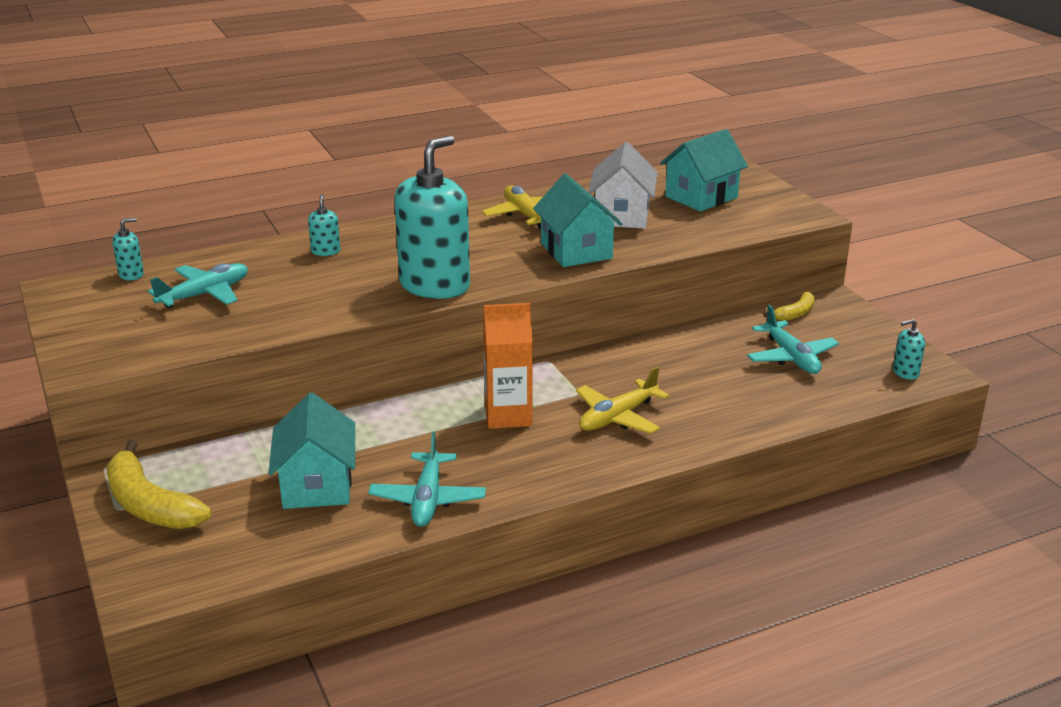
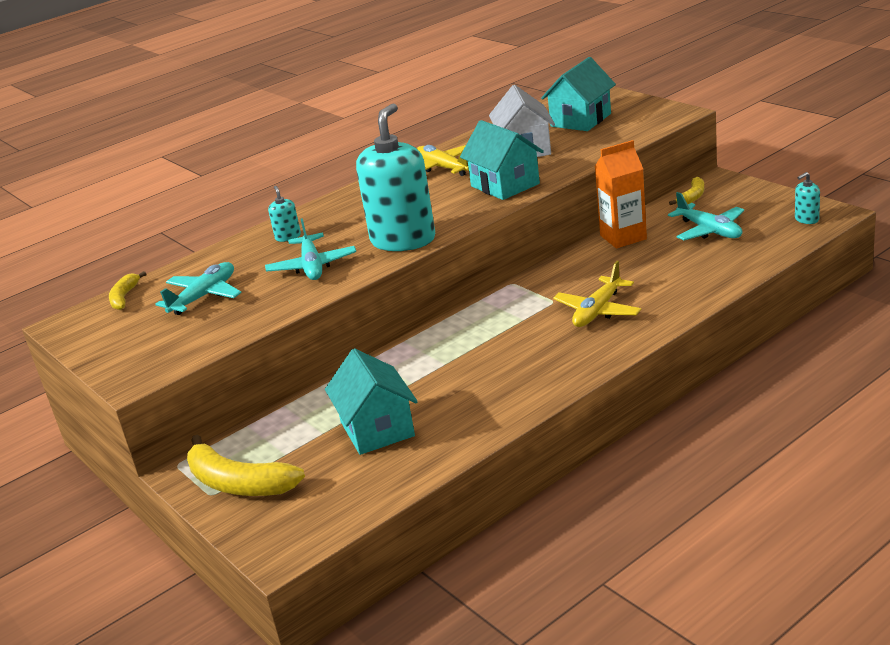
camera: 10 degrees left, 0 degrees up
turquoise soap dispenser [112,218,144,281] -> yellow banana [109,271,146,310]
turquoise plane [368,431,486,527] -> turquoise plane moved to [265,218,356,280]
orange carton [483,303,533,429] -> orange carton moved to [595,140,647,248]

